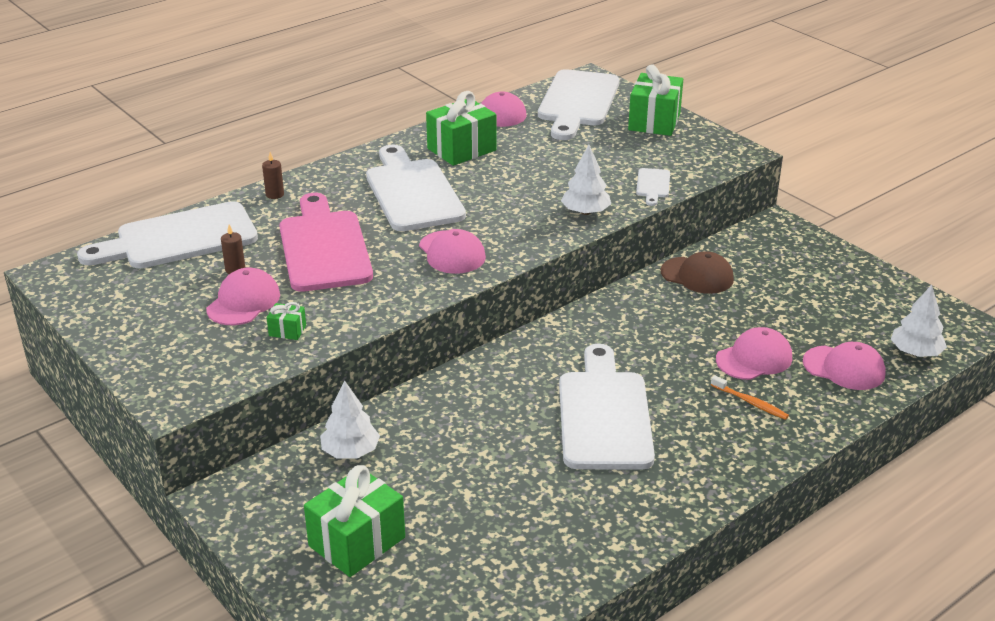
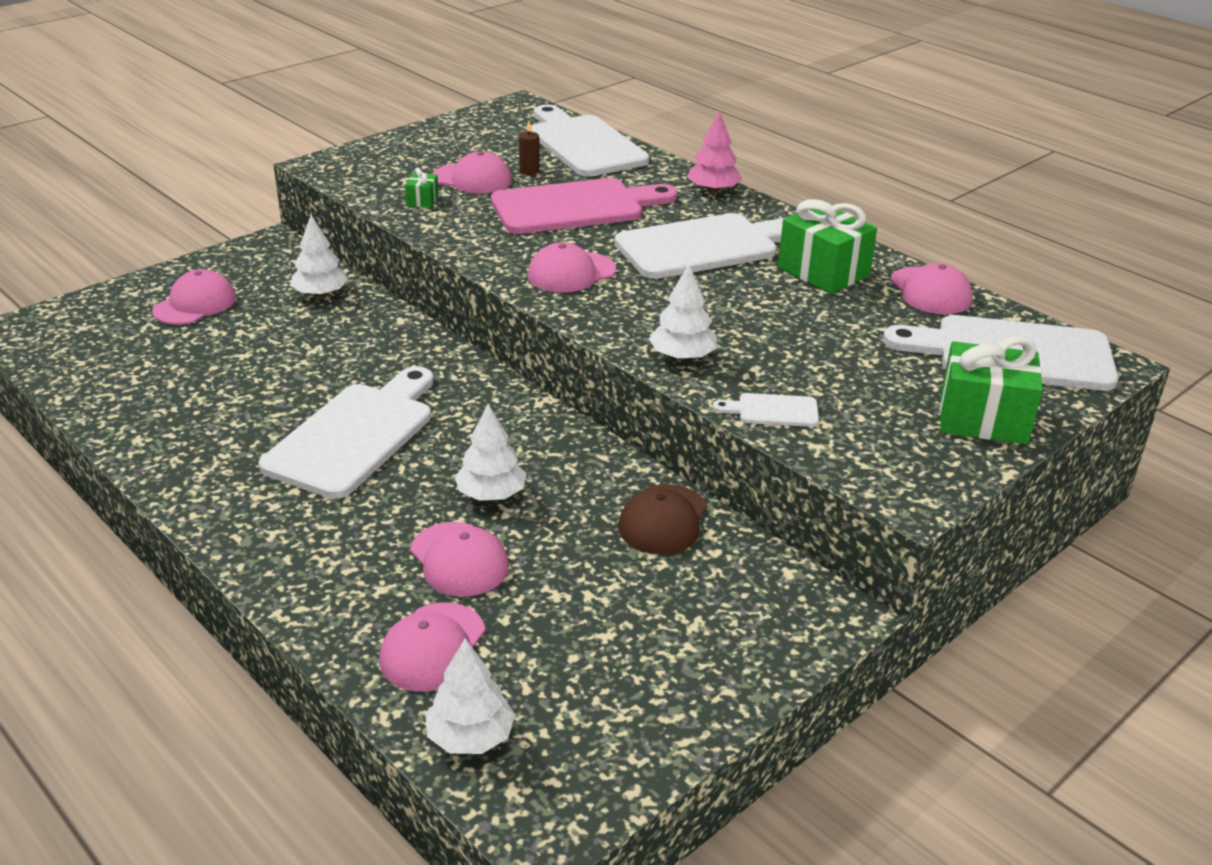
camera: 85 degrees right, 0 degrees up
brown candle [262,152,284,199] -> none
green gift [304,465,405,577] -> pink cap [152,269,236,325]
white cutting board [559,344,655,470] -> white cutting board turned 60 degrees counterclockwise [259,366,433,499]
orange toothbrush [711,375,789,420] -> none
none -> white tree [454,404,527,501]
none -> pink tree [687,110,742,193]

